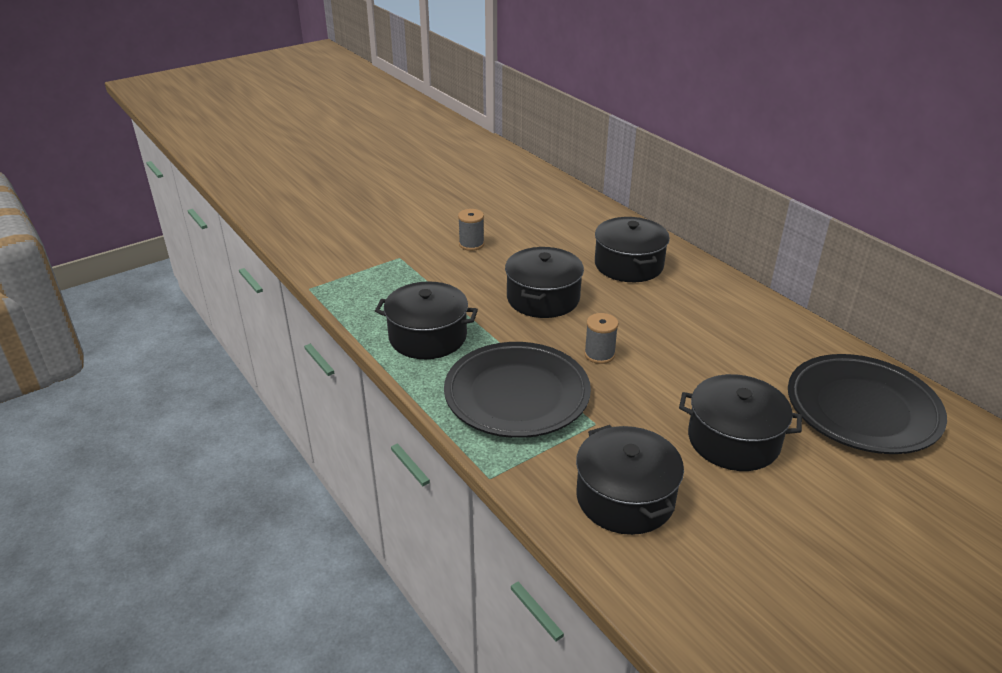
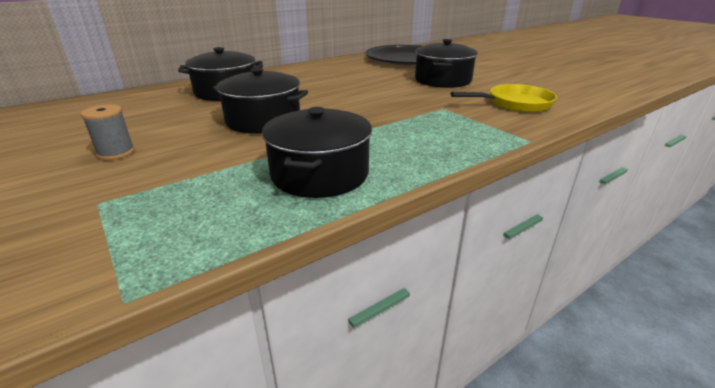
camera: 90 degrees left, 5 degrees down
black plate [444,342,591,438] -> none
black pot [576,425,684,535] -> yellow pan [451,84,557,112]
grey spool [584,313,618,364] -> none

